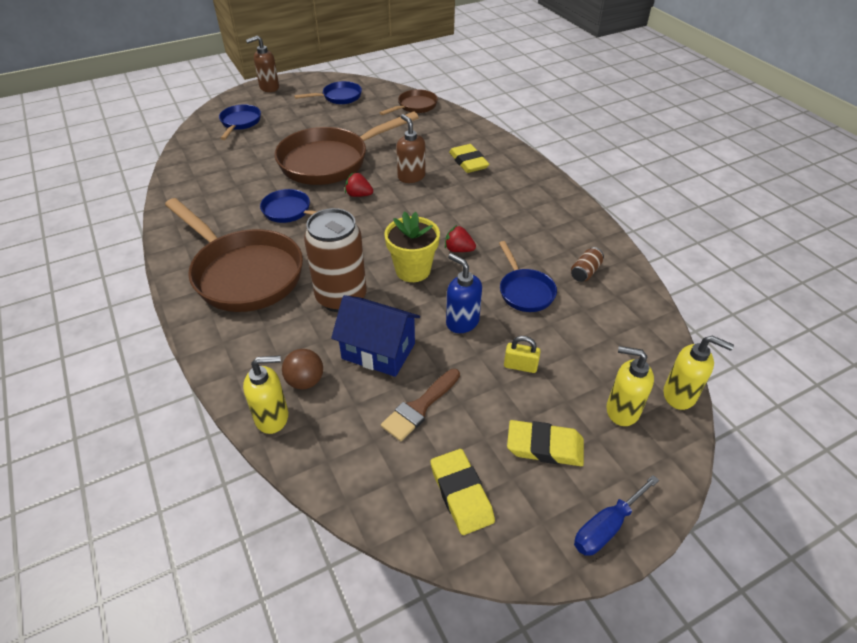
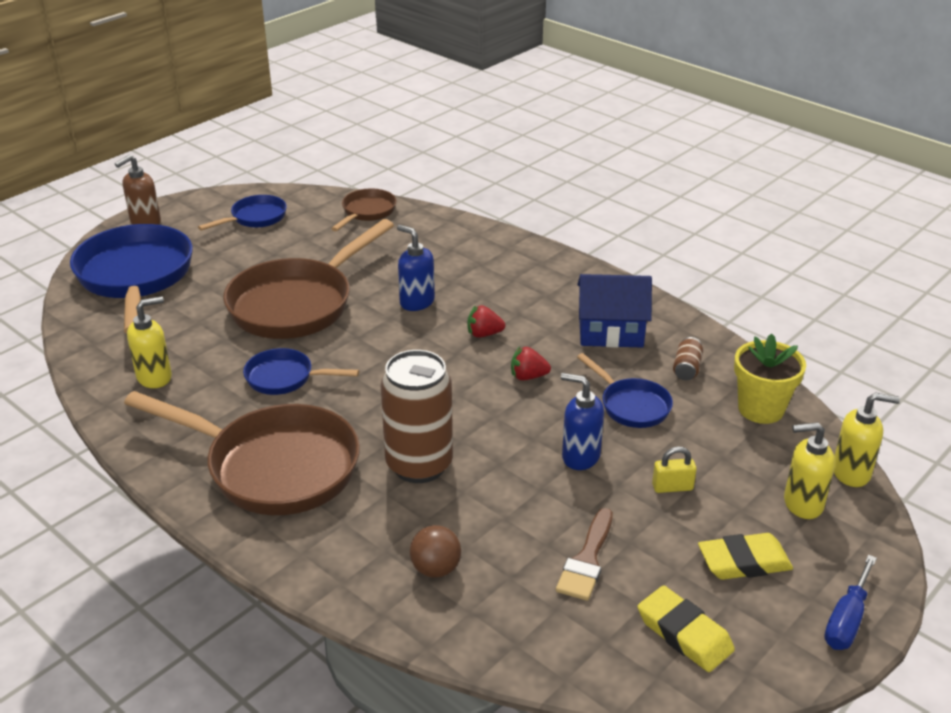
camera: 20 degrees left, 10 degrees down
blue pan [219,104,261,140] -> blue pan [70,224,193,334], size x2.00
yellow soap dispenser [243,356,288,434] -> yellow soap dispenser moved to [127,296,172,388]
blue house [331,295,420,377] -> blue house moved to [577,274,652,348]
red strawberry [345,172,373,197] -> red strawberry moved to [467,305,505,338]
yellow flower pot [384,211,440,282] -> yellow flower pot moved to [734,333,806,424]
brown soap dispenser [396,114,425,183] -> blue soap dispenser [397,225,435,311]
yellow eraser [449,144,489,173] -> none

